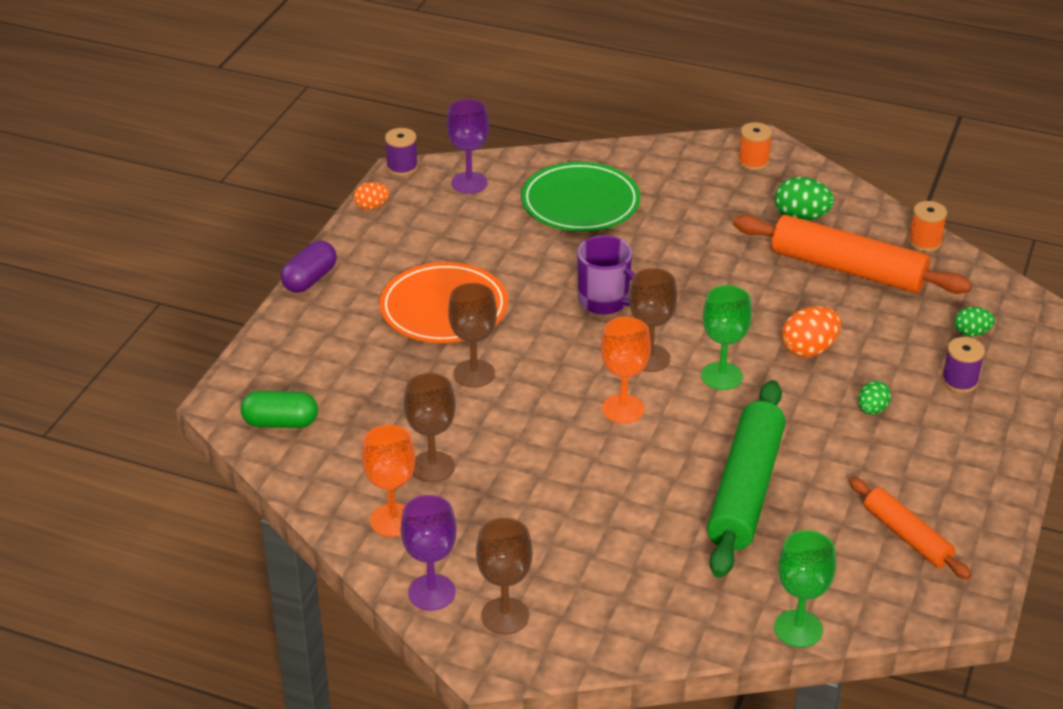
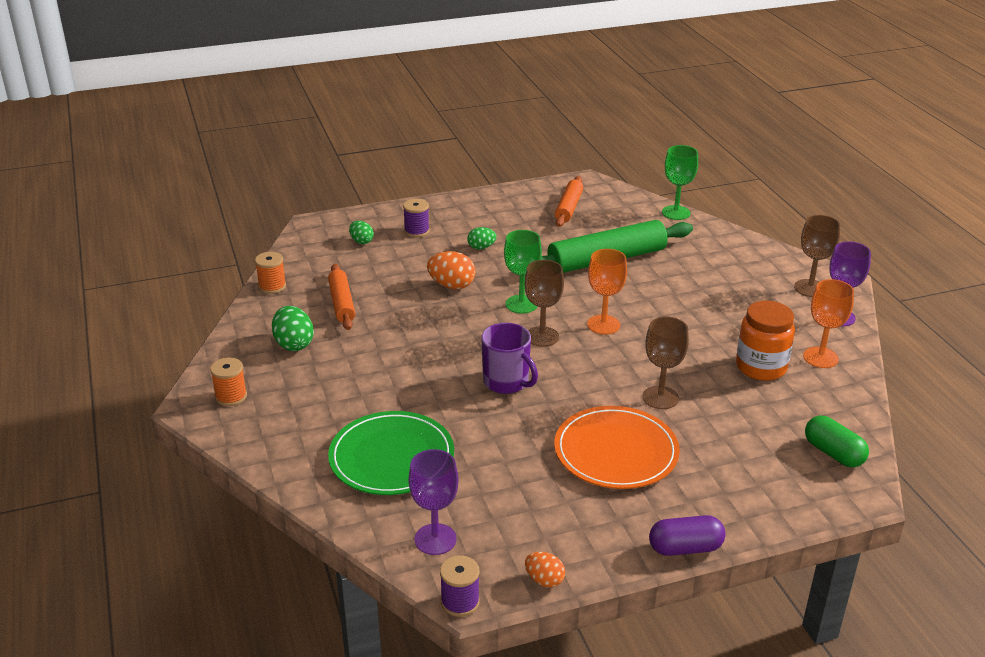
camera: 130 degrees left, 5 degrees down
brown goblet [404,373,456,482] -> orange jar [736,301,795,381]
purple mug [577,235,635,315] -> purple mug turned 135 degrees clockwise [481,323,538,394]
orange rolling pin [733,215,972,294] -> orange rolling pin [328,264,355,330], size x0.57

